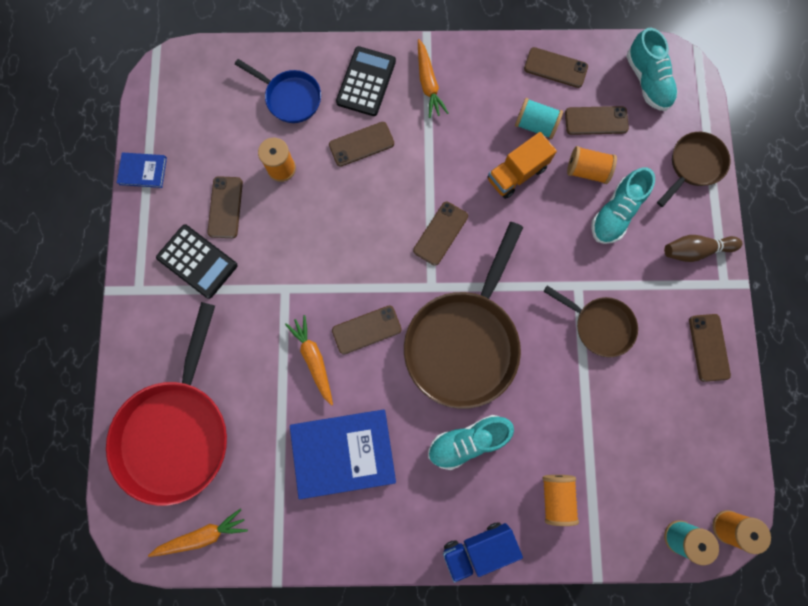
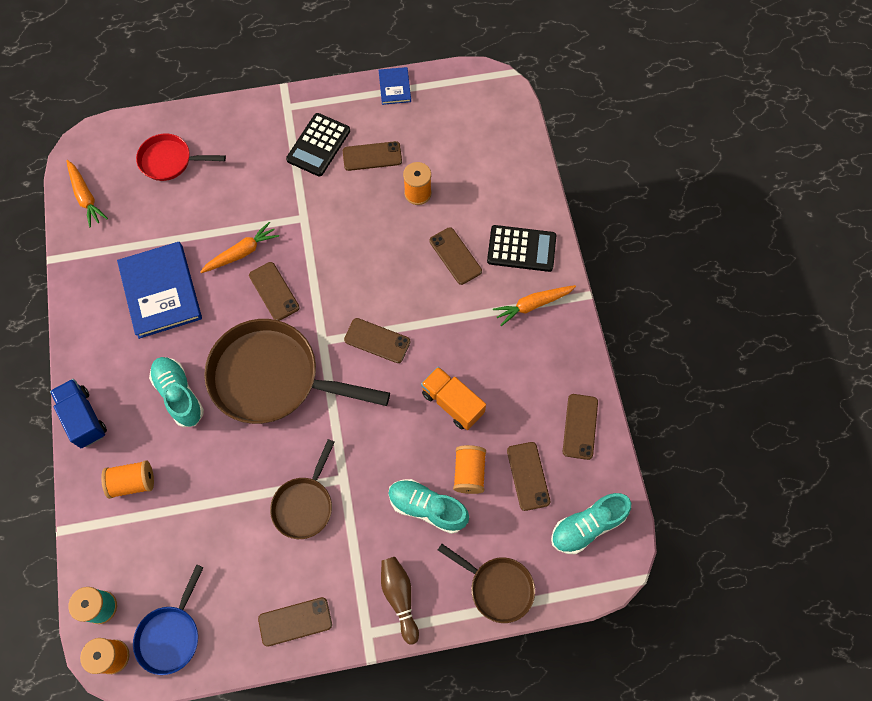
camera: 80 degrees right, 10 degrees down
red pan [106,302,227,506] -> red pan [136,134,226,181], size x0.53
blue pan [235,59,321,123] -> blue pan moved to [133,564,204,675]
turquoise spool [515,98,563,139] -> none

